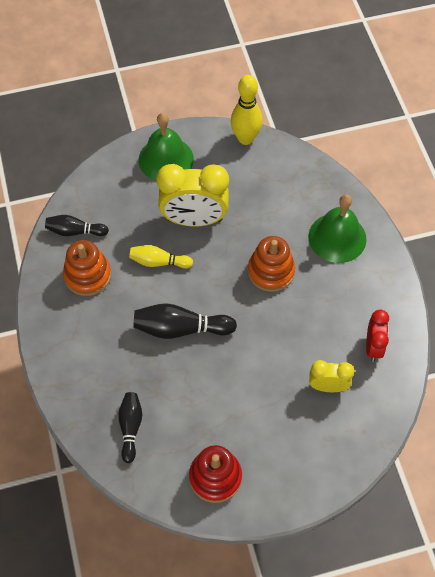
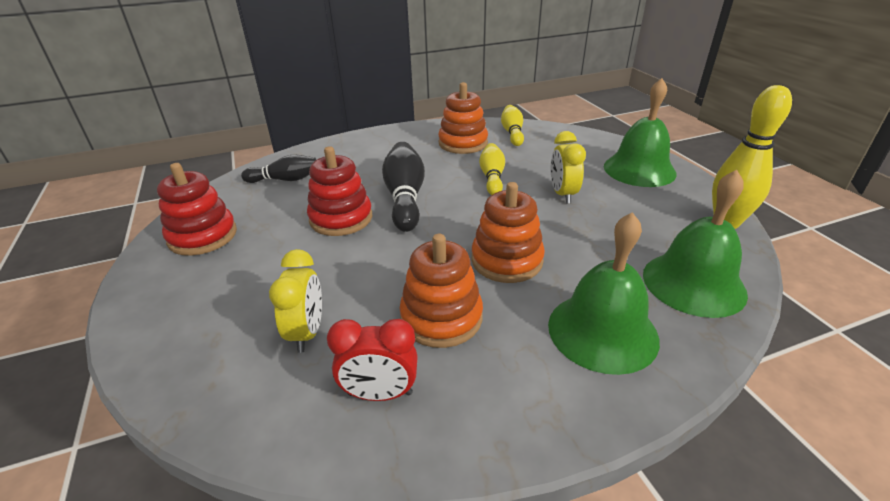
camera: 85 degrees right, 25 degrees down
black bowling pin [45,215,109,236] -> yellow bowling pin [501,105,524,146]
yellow clock [156,164,229,227] -> yellow clock [551,131,586,203], size x0.55
none -> red stacking toy [307,146,372,236]
none -> orange stacking toy [399,234,483,348]
none -> green bell [643,170,748,318]

